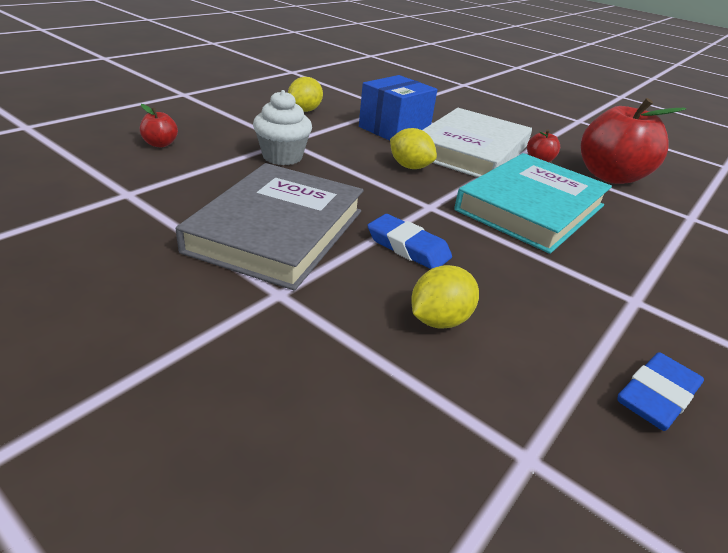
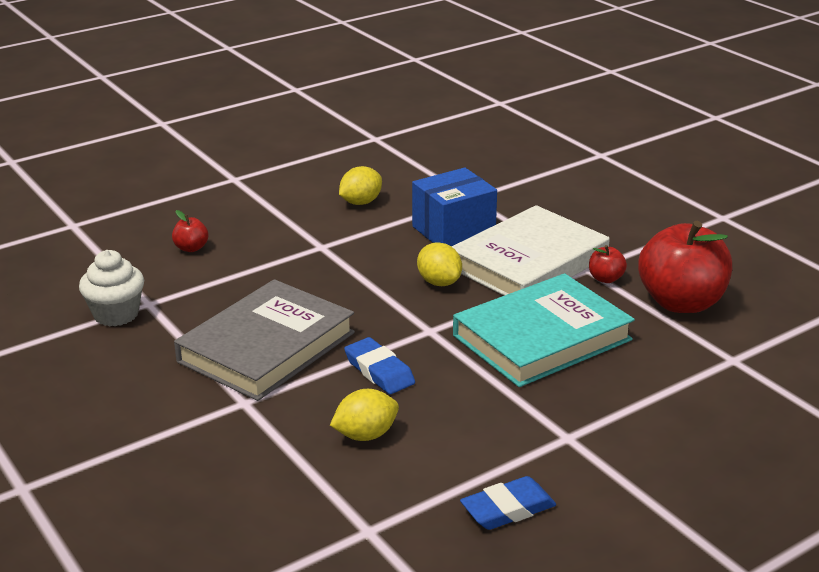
camera: 20 degrees right, 5 degrees down
white cupcake [253,90,312,165] -> white cupcake moved to [79,250,144,326]

